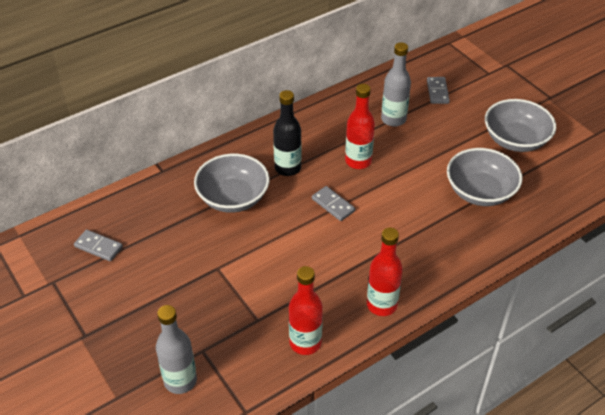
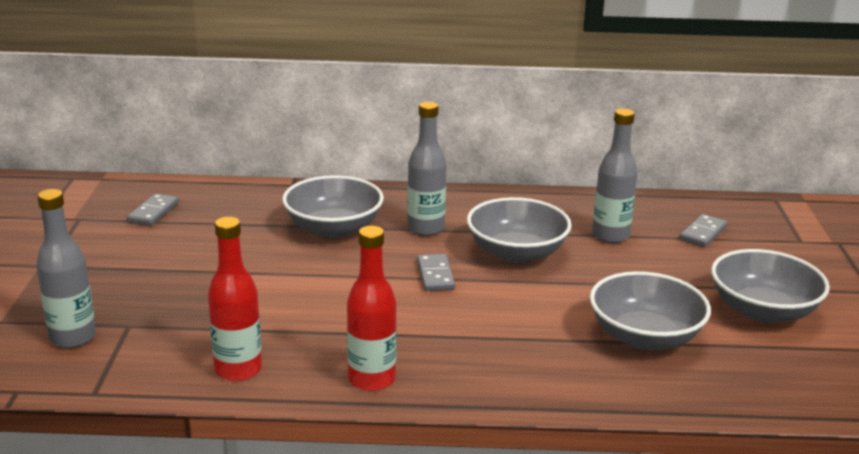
camera: 35 degrees right, 20 degrees down
grey domino [74,230,123,261] -> grey domino turned 45 degrees clockwise [127,194,179,226]
black bottle [273,90,302,176] -> grey bottle [407,102,447,236]
red bottle [345,84,375,169] -> grey bowl [467,197,572,263]

